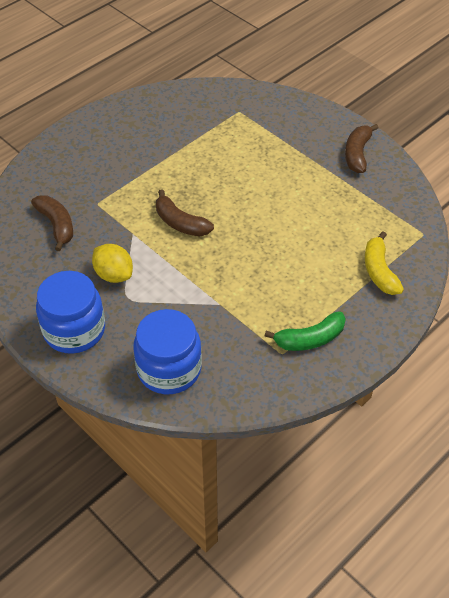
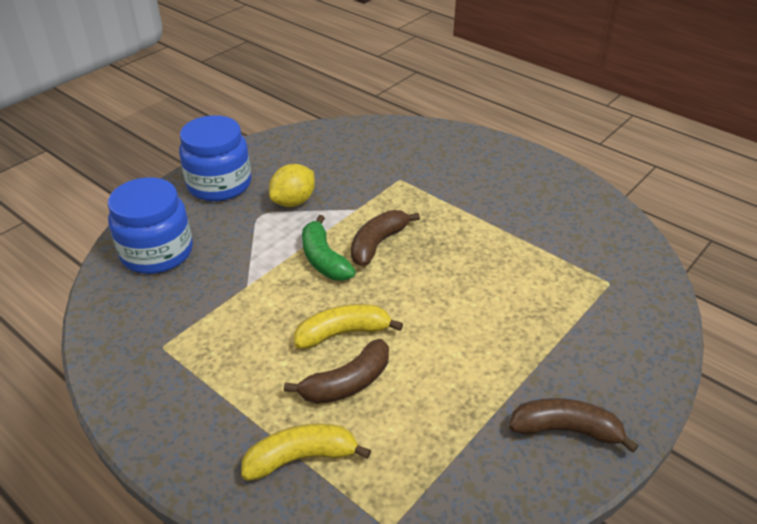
camera: 85 degrees right, 10 degrees down
brown banana [31,195,73,251] -> brown banana moved to [284,339,389,404]
green banana [265,311,346,351] -> green banana moved to [302,215,356,281]
none -> yellow banana [294,304,403,349]

